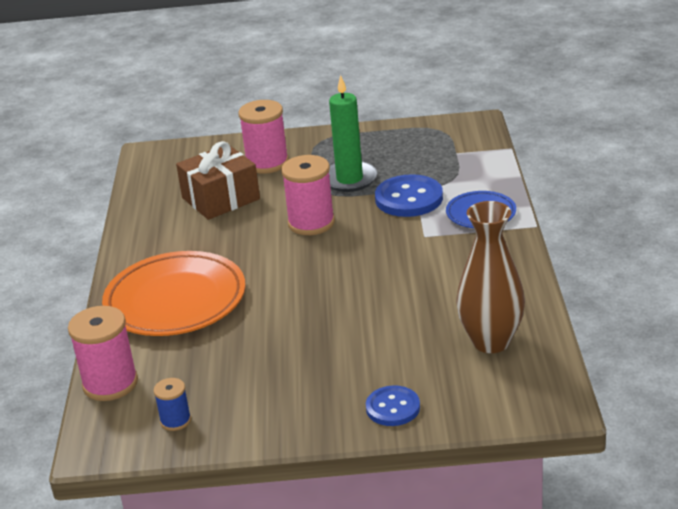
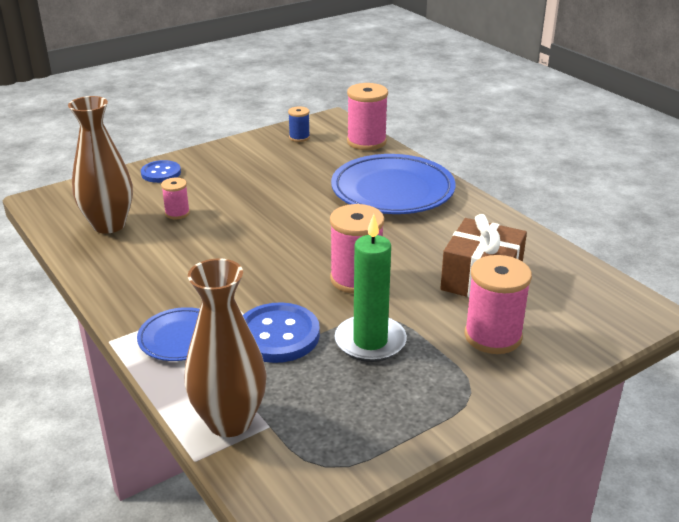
camera: 145 degrees right, 0 degrees up
orange plate [102,251,246,336] -> blue plate [331,154,456,214]
none -> pink spool [161,178,190,219]
none -> brown vase [184,258,267,437]

